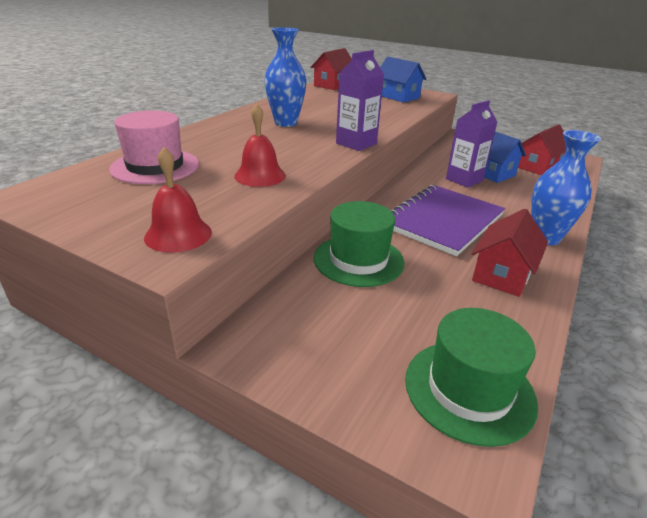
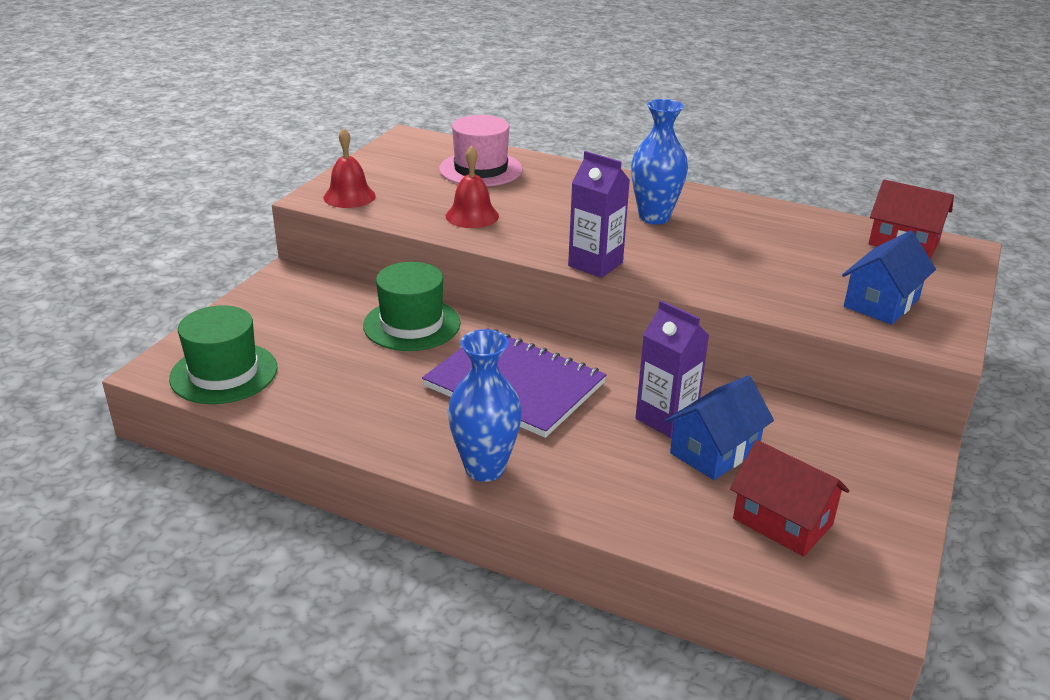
camera: 85 degrees right, 0 degrees up
red house [472,209,548,297] -> none

